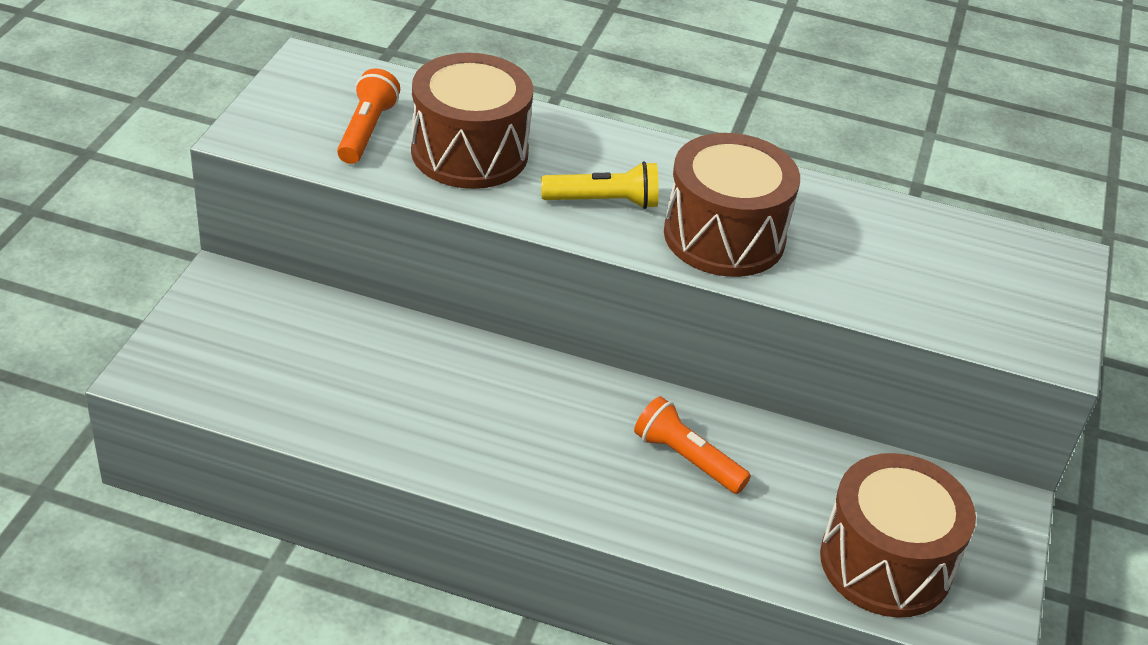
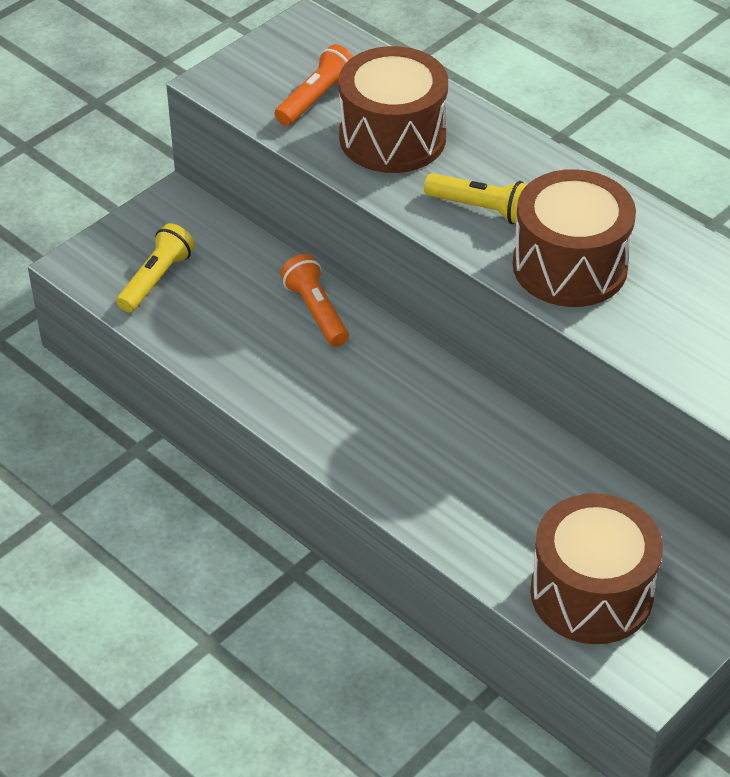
camera: 30 degrees right, 5 degrees up
orange flashlight [634,396,751,494] -> orange flashlight moved to [280,254,349,347]
none -> yellow flashlight [116,223,195,312]

